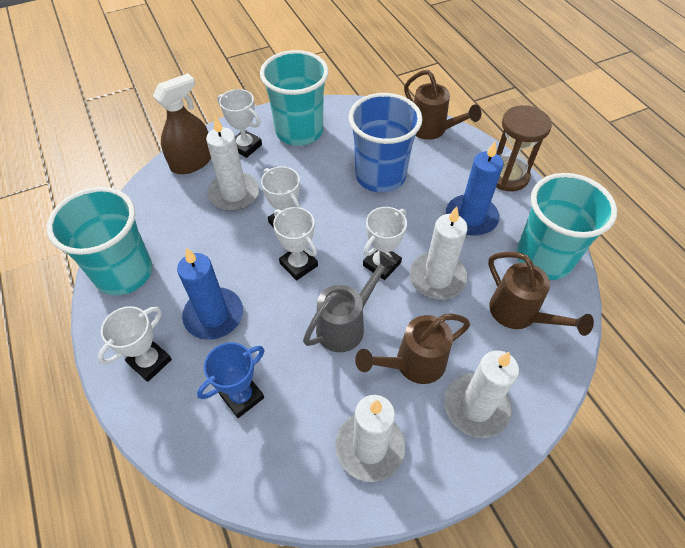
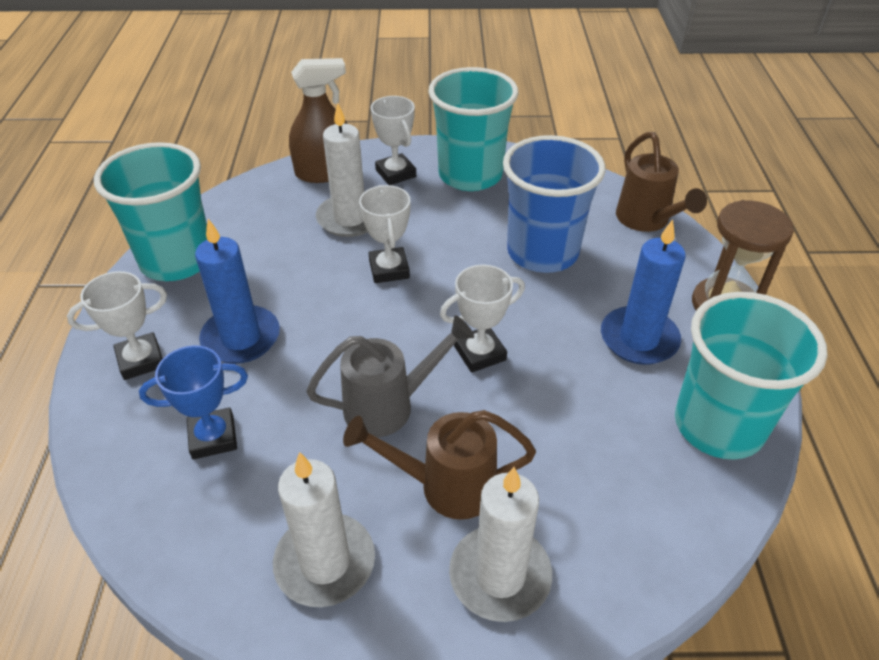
camera: 25 degrees right, 10 degrees down
white trophy [273,207,318,281] -> none
white candle [410,207,468,300] -> none
brown watering can [488,252,594,336] -> none

